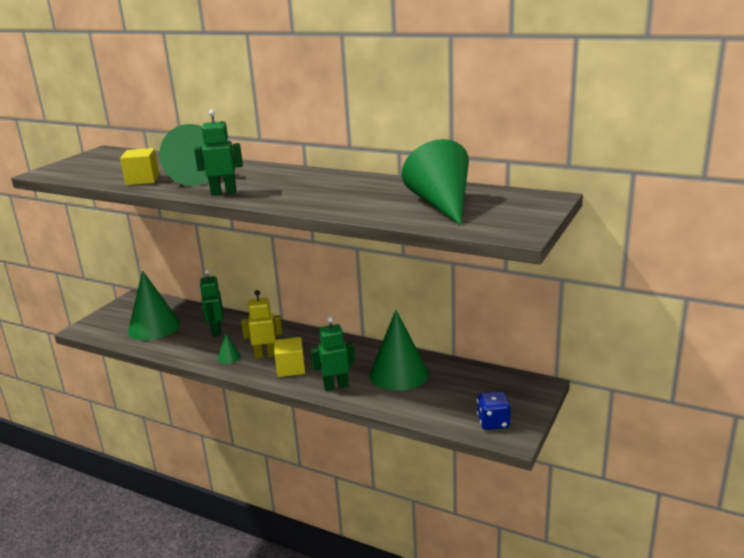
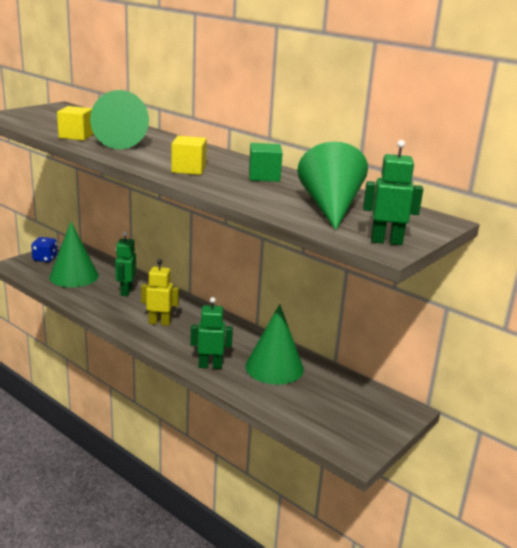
camera: 10 degrees right, 0 degrees up
green robot [194,109,243,196] -> green robot moved to [363,140,423,245]
green cone [218,333,241,364] -> none
yellow cube [274,337,305,377] -> yellow cube moved to [171,136,207,175]
blue dice [477,391,511,430] -> blue dice moved to [31,237,58,262]
none -> green cube [249,143,282,182]

